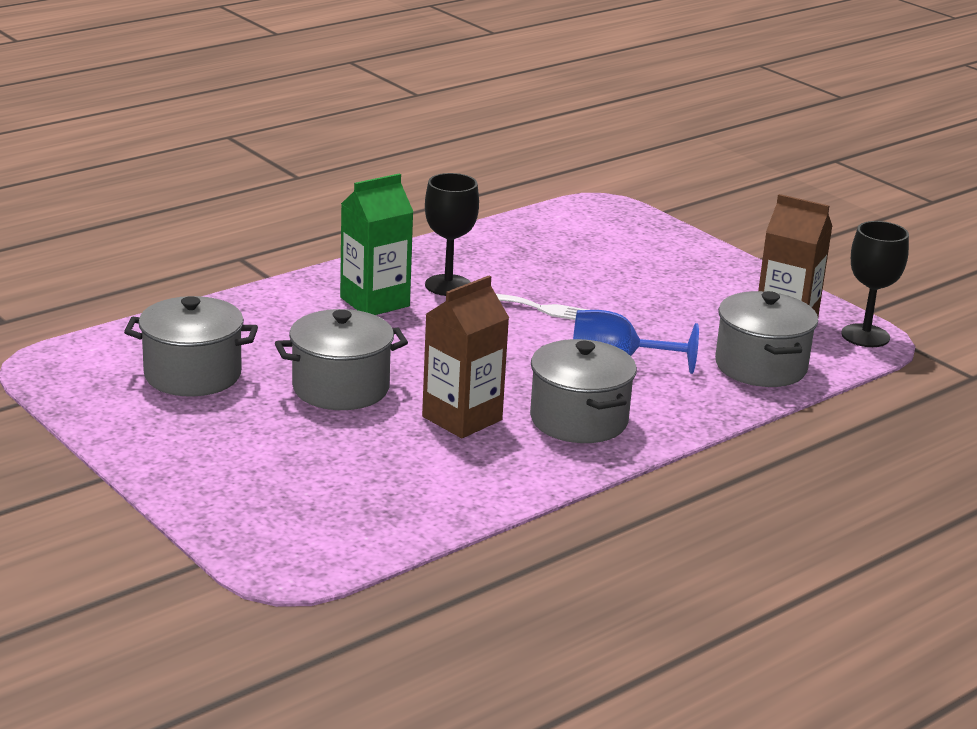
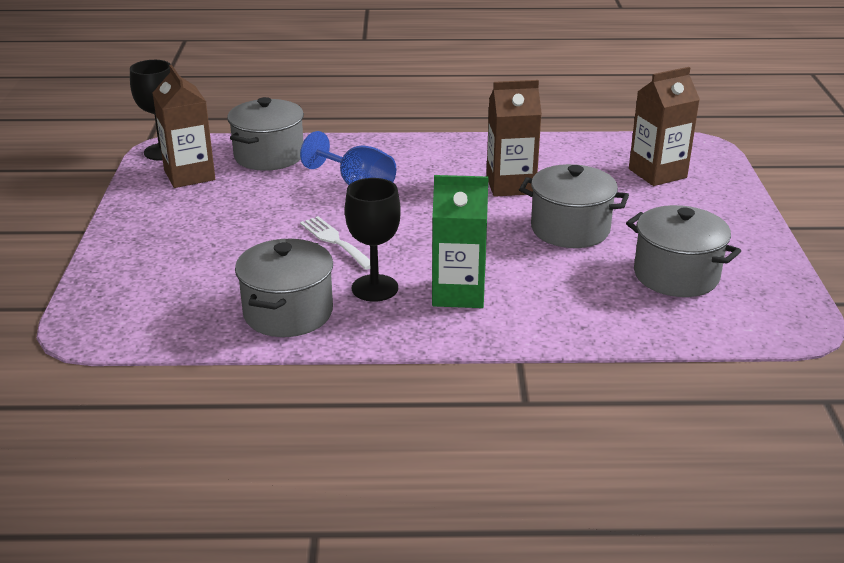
camera: 140 degrees left, 5 degrees up
grey pot [530,339,637,443] -> grey pot moved to [235,239,333,337]
none -> brown carton [629,67,700,186]

